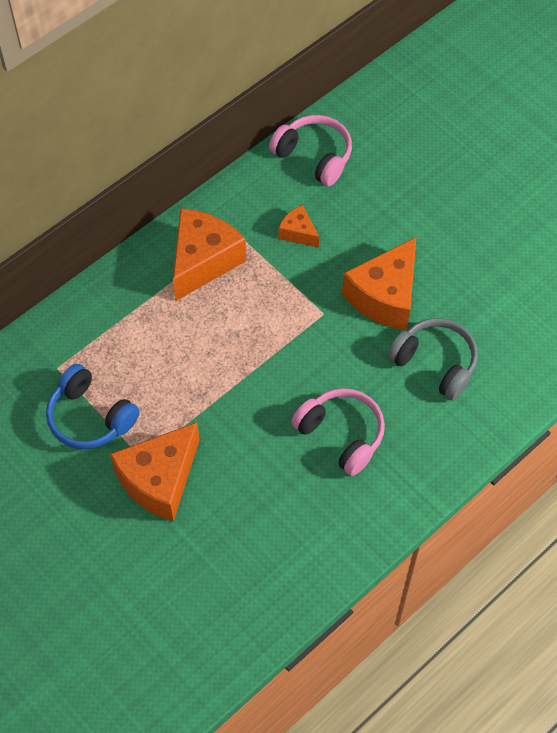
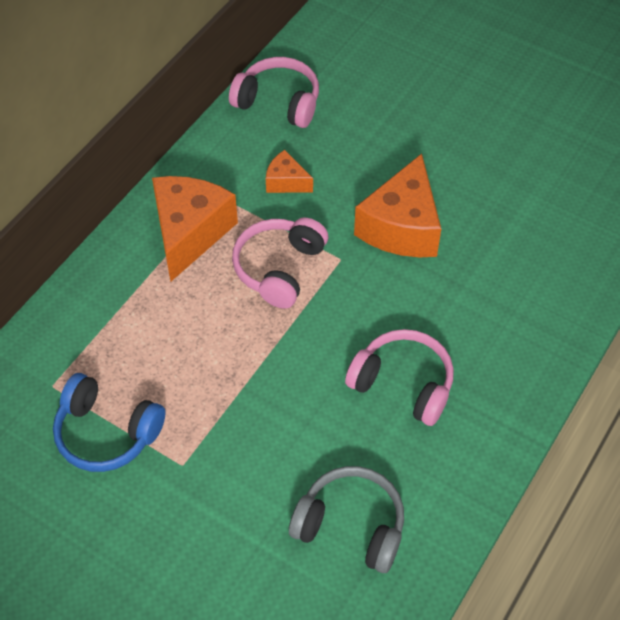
camera: 15 degrees left, 5 degrees down
orange cheese [110,422,200,522] -> none
grey headphones [387,318,478,401] -> grey headphones moved to [289,466,404,573]
none -> pink headphones [232,218,328,309]

